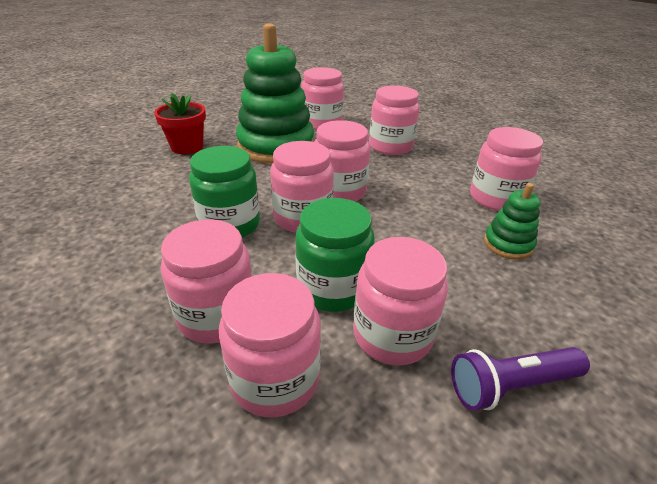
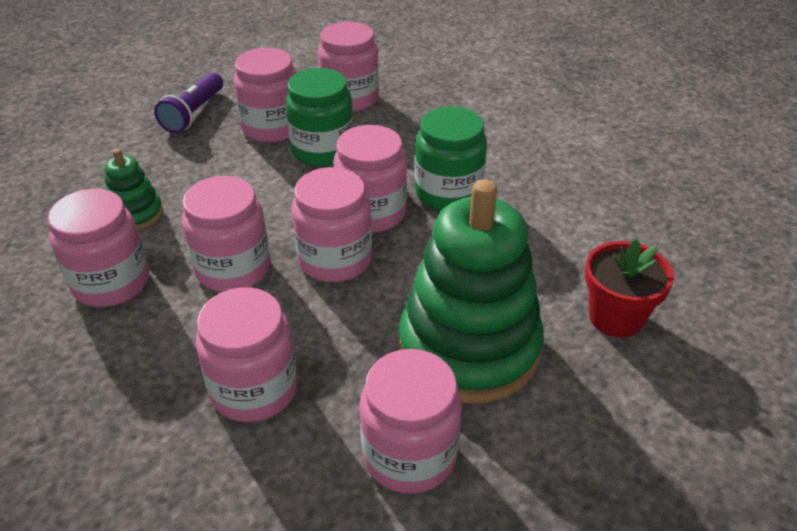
camera: 170 degrees right, 5 degrees up
pink jar [161,219,252,344] -> pink jar moved to [182,176,270,292]
purple flashlight [451,347,590,410] -> purple flashlight turned 135 degrees clockwise [154,73,223,133]

